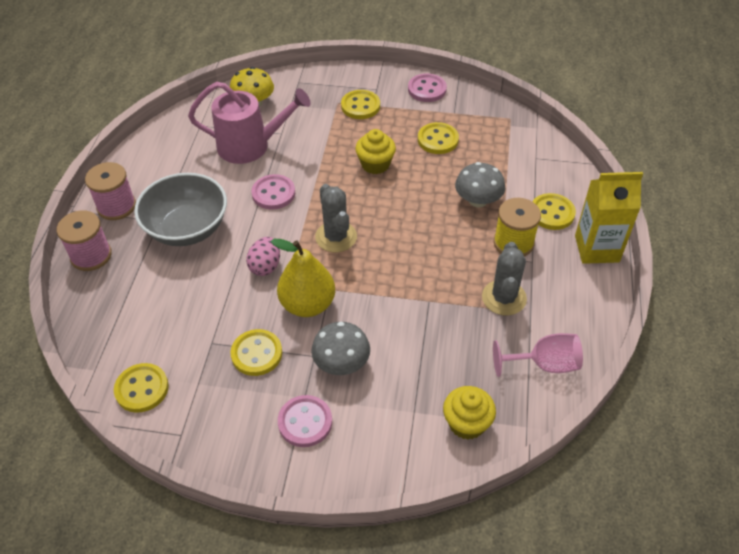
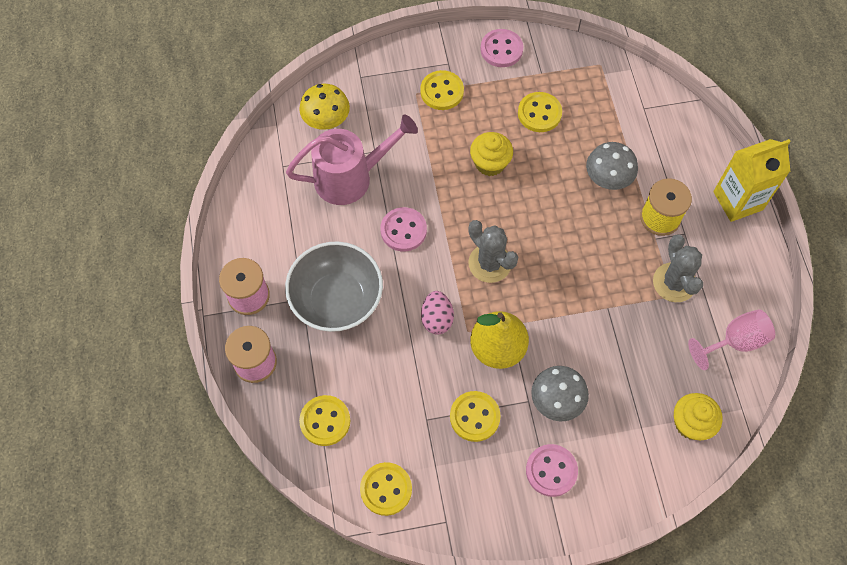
camera: 20 degrees left, 15 degrees up
yellow button [532,193,576,230] -> yellow button moved to [299,395,350,446]

